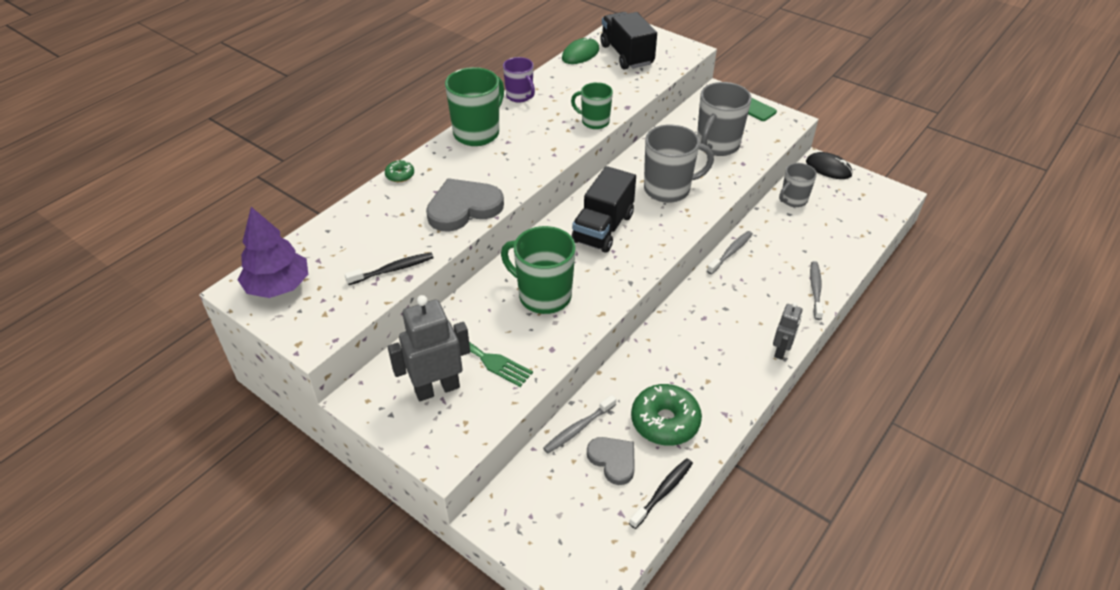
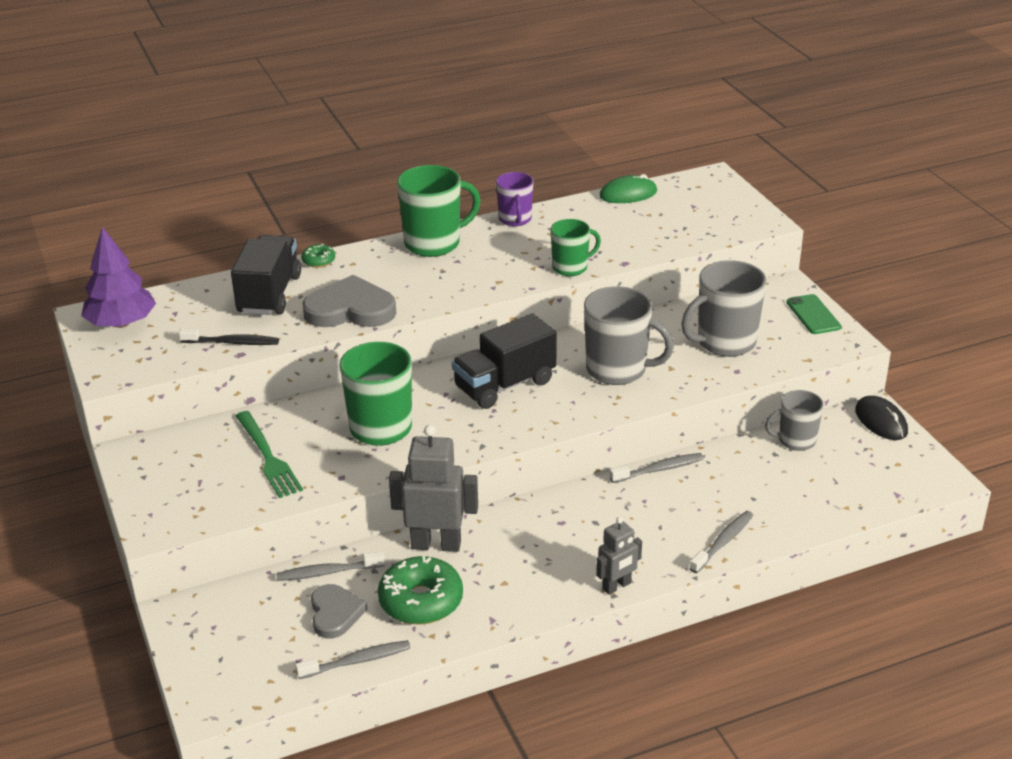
camera: 30 degrees right, 10 degrees down
grey robot [388,295,470,401] -> grey robot moved to [389,425,478,552]
green mug [571,82,613,129] -> green mug turned 105 degrees clockwise [551,219,601,276]
black truck [600,12,657,70] -> black truck moved to [231,235,301,315]
black toothbrush [629,458,693,529] -> grey toothbrush [295,640,411,679]

